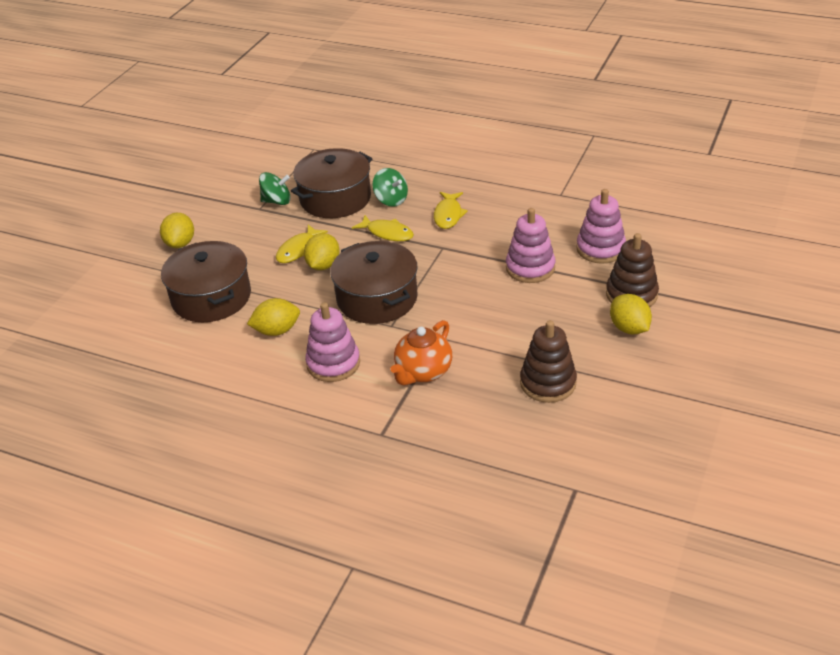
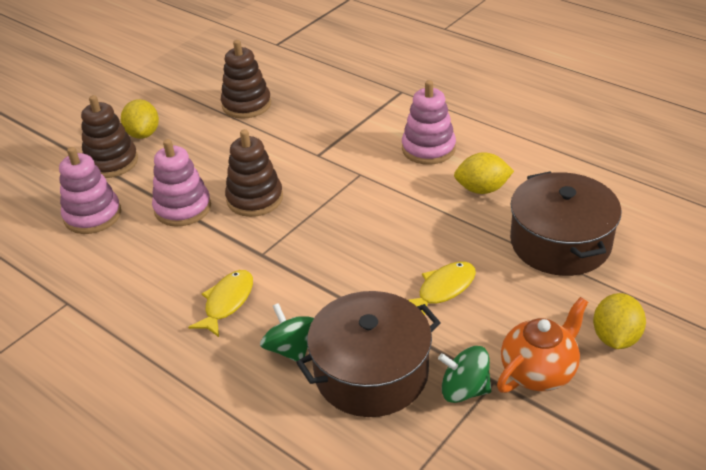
camera: 165 degrees left, 0 degrees up
yellow lemon [304,233,340,270] -> none
brown pot [330,241,418,324] -> none
yellow fish [352,215,414,241] -> none
orange teapot [391,320,452,385] -> orange teapot moved to [497,297,588,393]
none -> brown stacking toy [225,129,283,217]

